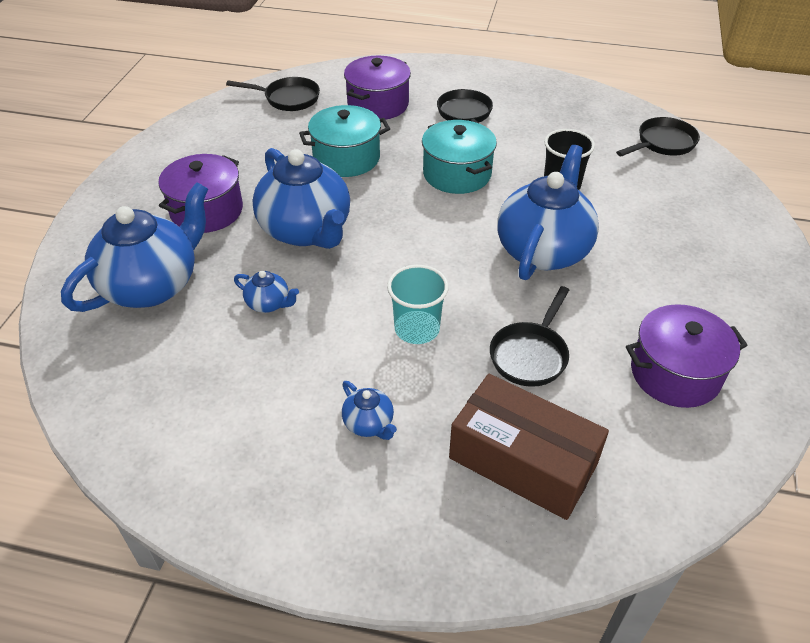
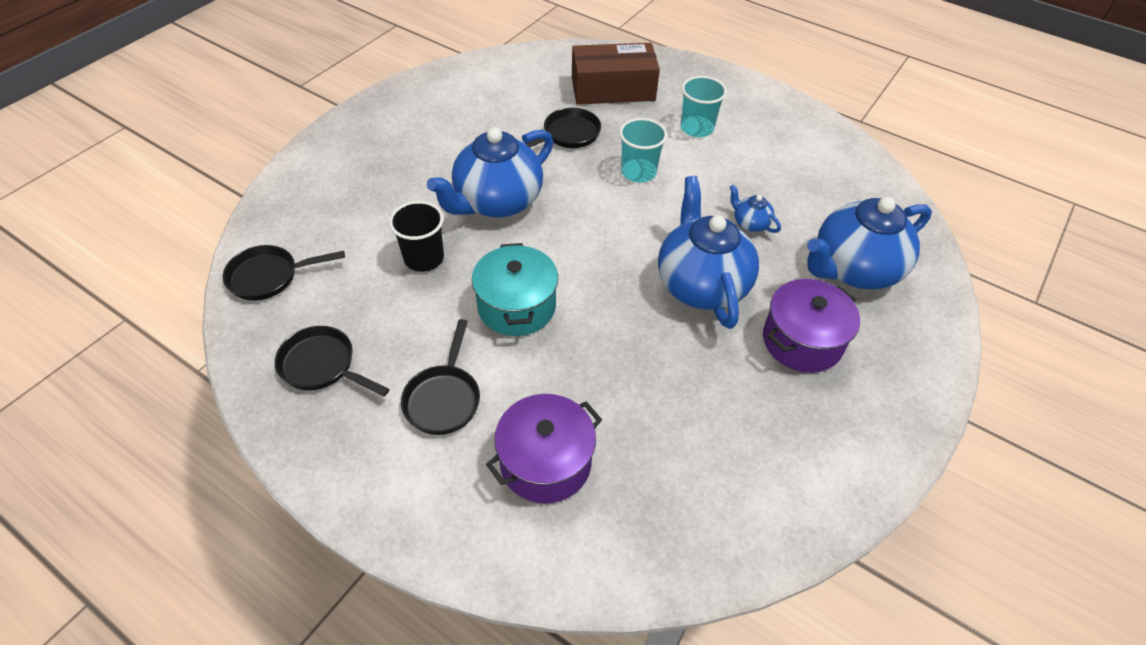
camera: 160 degrees left, 5 degrees up
black pan [226,77,320,111] -> black pan moved to [275,326,389,397]
turquoise pot [299,105,390,177] -> none
blue teapot [342,381,397,440] -> turquoise cup [681,76,727,137]
brown box [449,374,609,520] -> brown box turned 60 degrees counterclockwise [572,43,660,105]
purple pot [626,304,748,408] -> none

